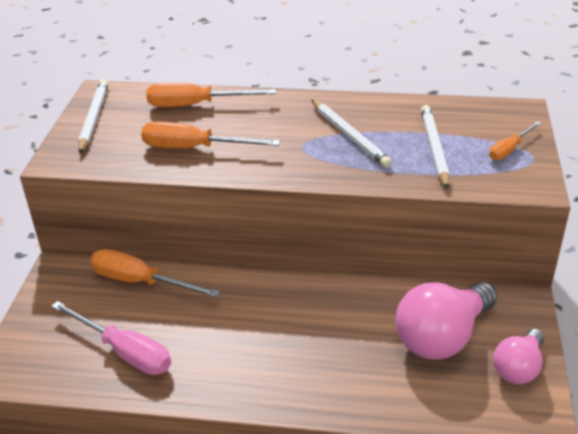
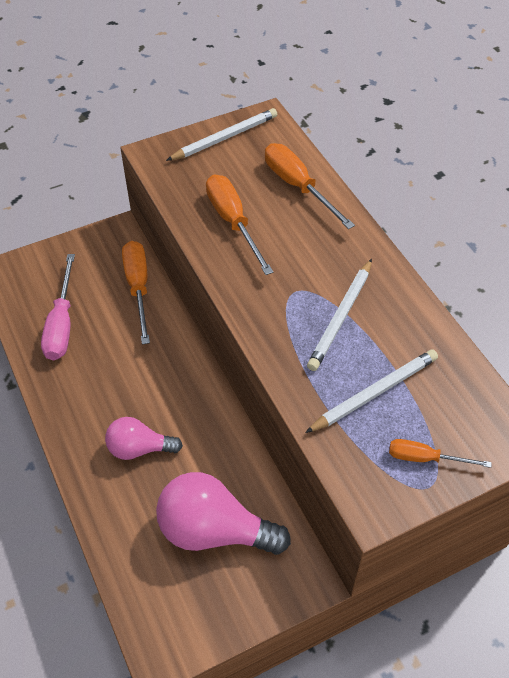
camera: 55 degrees right, 15 degrees up
pink light bulb [493,329,544,384] -> pink light bulb moved to [105,417,183,460]

